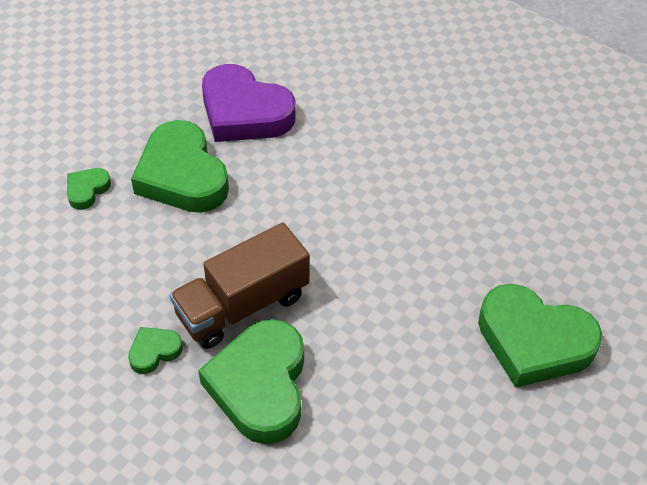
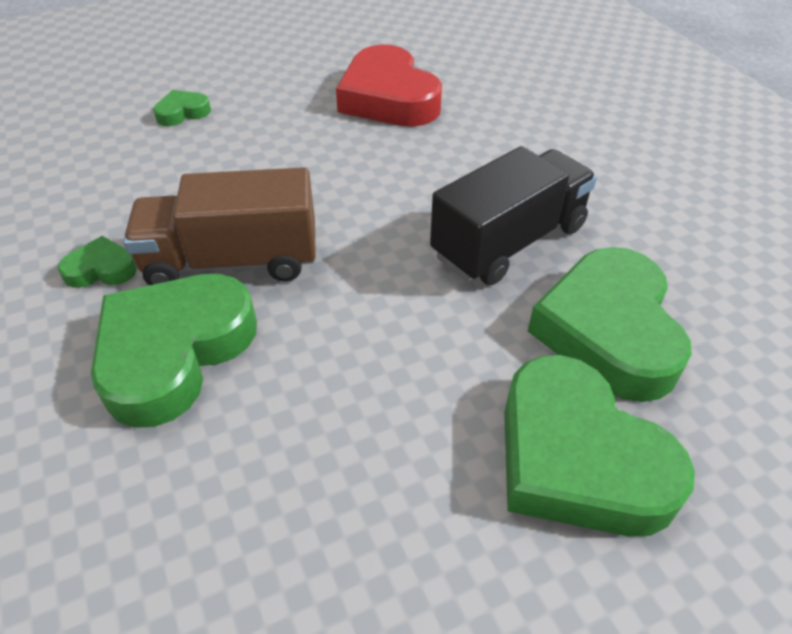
camera: 30 degrees right, 5 degrees down
green heart [131,120,229,213] -> green heart moved to [528,247,692,402]
purple heart [202,64,296,142] -> red heart [336,45,442,127]
none -> black truck [430,146,597,285]

